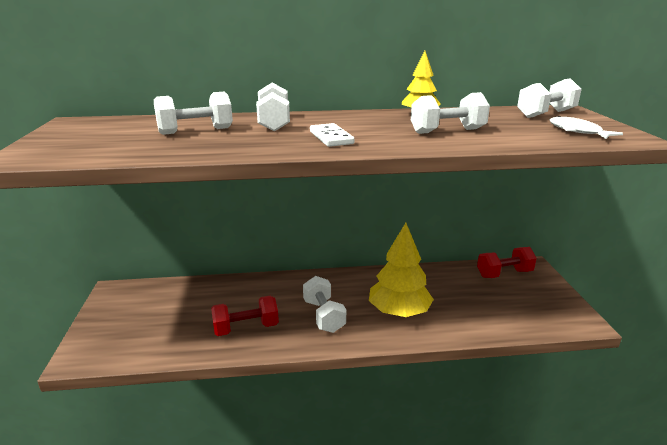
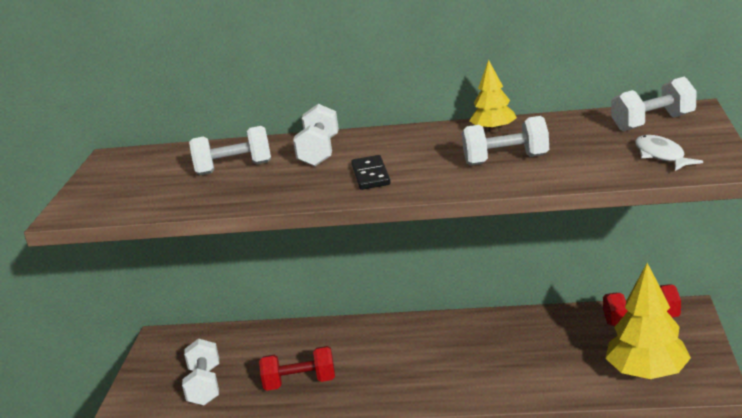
camera: 15 degrees right, 0 degrees up
white dumbbell [303,276,346,333] -> white dumbbell moved to [182,338,219,406]
white domino [310,123,354,147] -> black domino [351,155,390,190]
yellow tree [369,223,434,317] -> yellow tree moved to [605,263,691,379]

